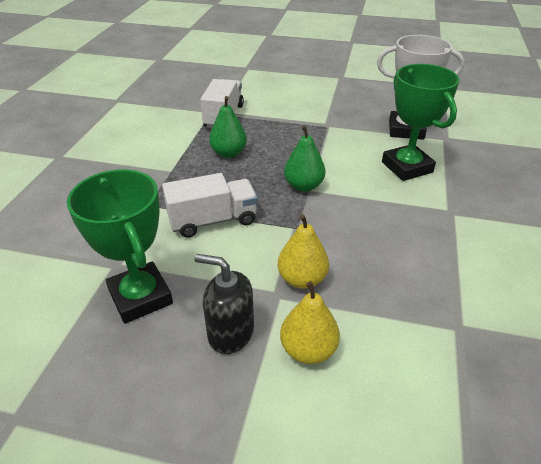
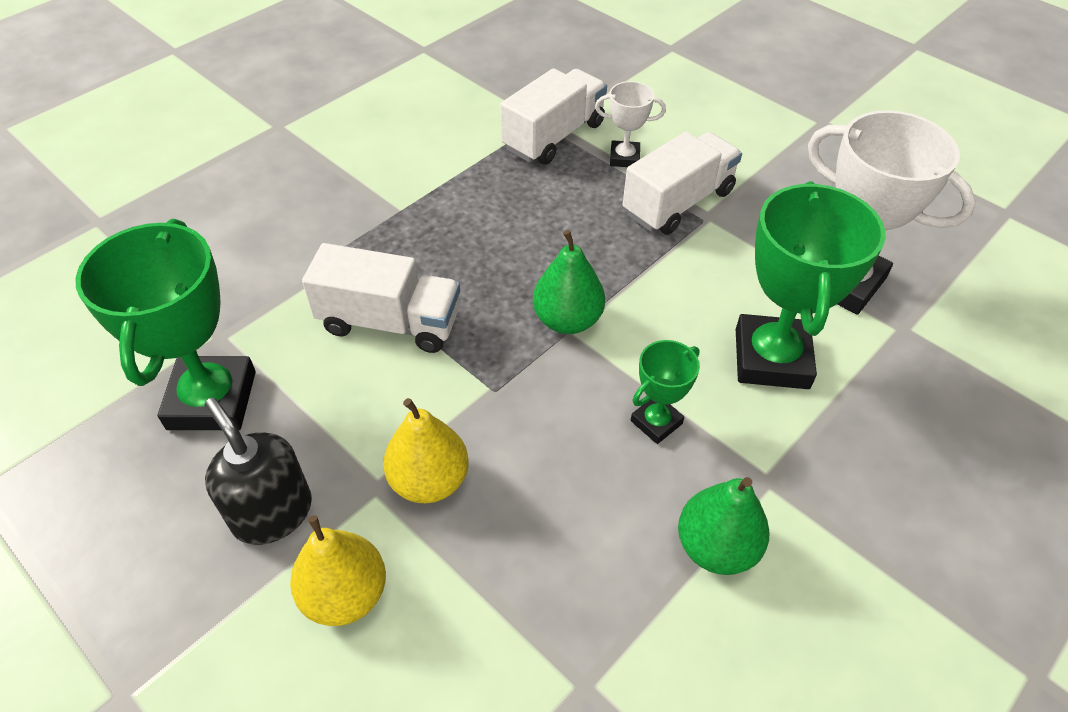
camera: 30 degrees right, 10 degrees up
green pear [209,96,247,158] -> green pear moved to [678,477,769,575]
none -> white trophy [595,81,666,167]
none -> white truck [623,132,742,235]
none -> green trophy [631,340,700,444]

